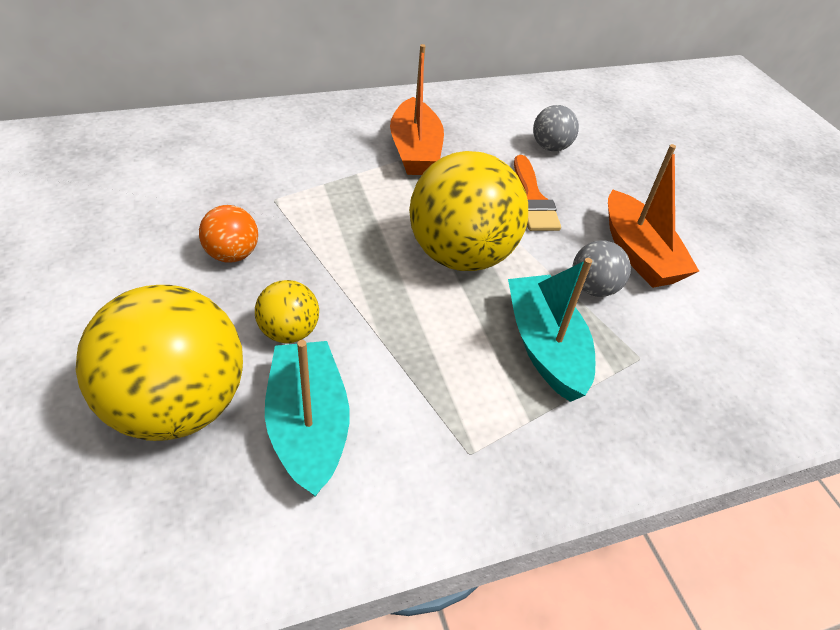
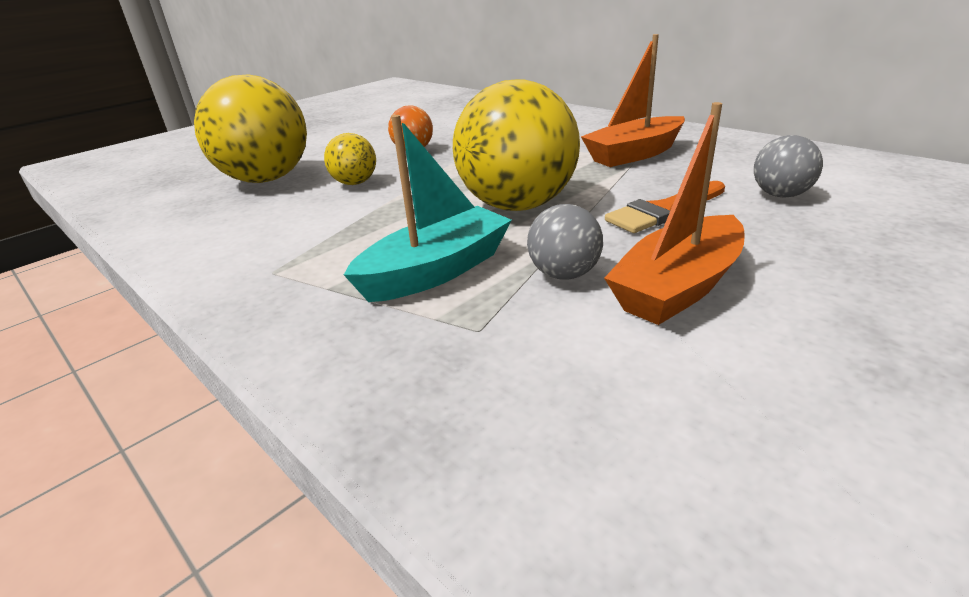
camera: 70 degrees right, 15 degrees down
turquoise boat [265,340,350,497] -> none

